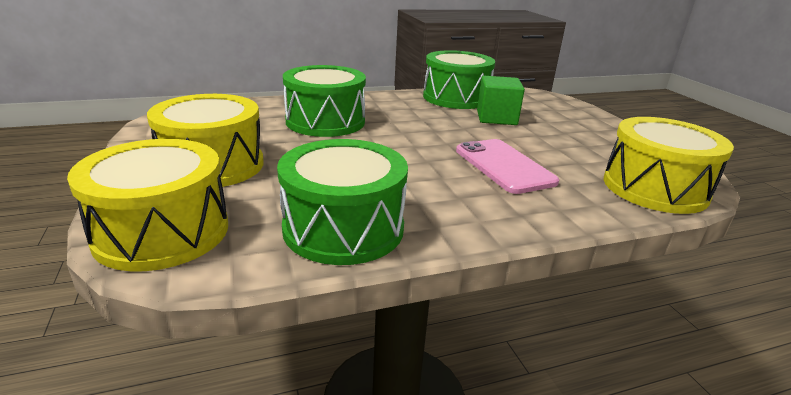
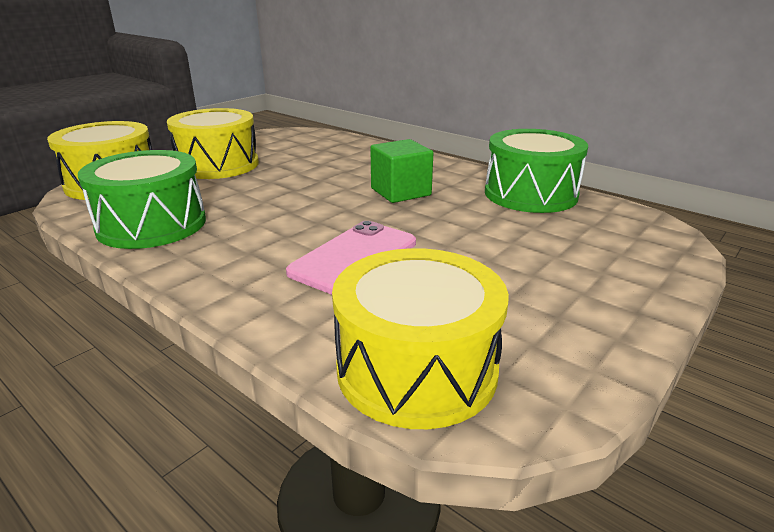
camera: 60 degrees right, 0 degrees up
green drum [283,65,366,137] -> none
green cube [477,76,525,125] -> green cube moved to [370,139,433,203]

